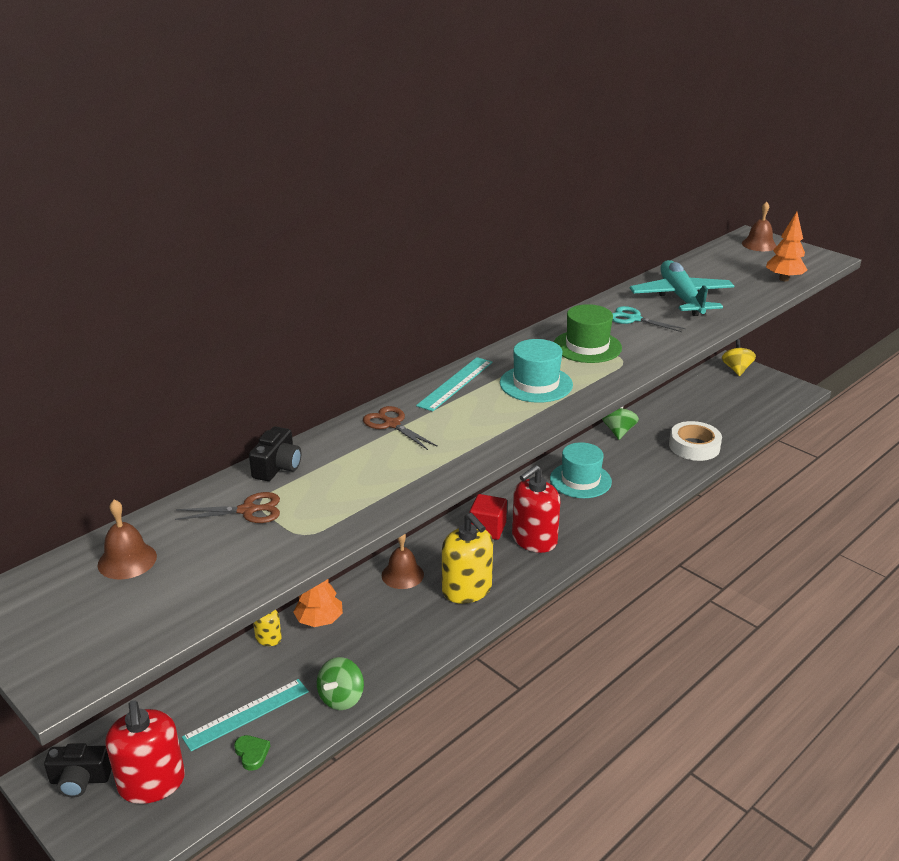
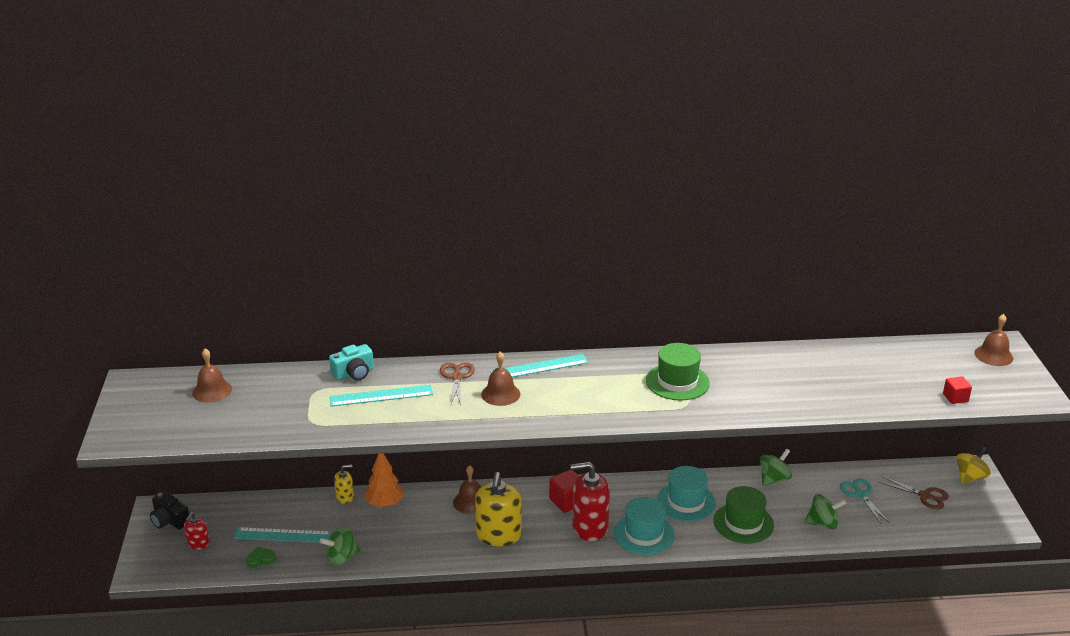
camera: 40 degrees right, 0 degrees up
red soap dispenser [105,700,185,804] -> red soap dispenser [184,512,210,550], size x0.50
brown scissors [175,492,280,523] -> brown scissors moved to [879,476,949,509]
green heart [234,735,270,771] -> green heart turned 120 degrees counterclockwise [246,547,276,568]
black camera [249,426,301,481] -> turquoise camera [329,344,374,381]
turquoise hat [500,339,573,403] -> turquoise hat moved to [614,497,675,555]
turquoise scissors [612,306,686,332] -> turquoise scissors moved to [840,478,890,523]
turquoise plane [630,260,734,316] -> none
white tape [669,421,722,461] -> green spinning top [805,494,847,529]
orange tree [766,212,807,281] -> red cube [943,376,972,404]
none -> turquoise ruler [330,385,433,407]
none -> brown bell [481,352,520,406]
none -> green hat [714,486,774,544]

